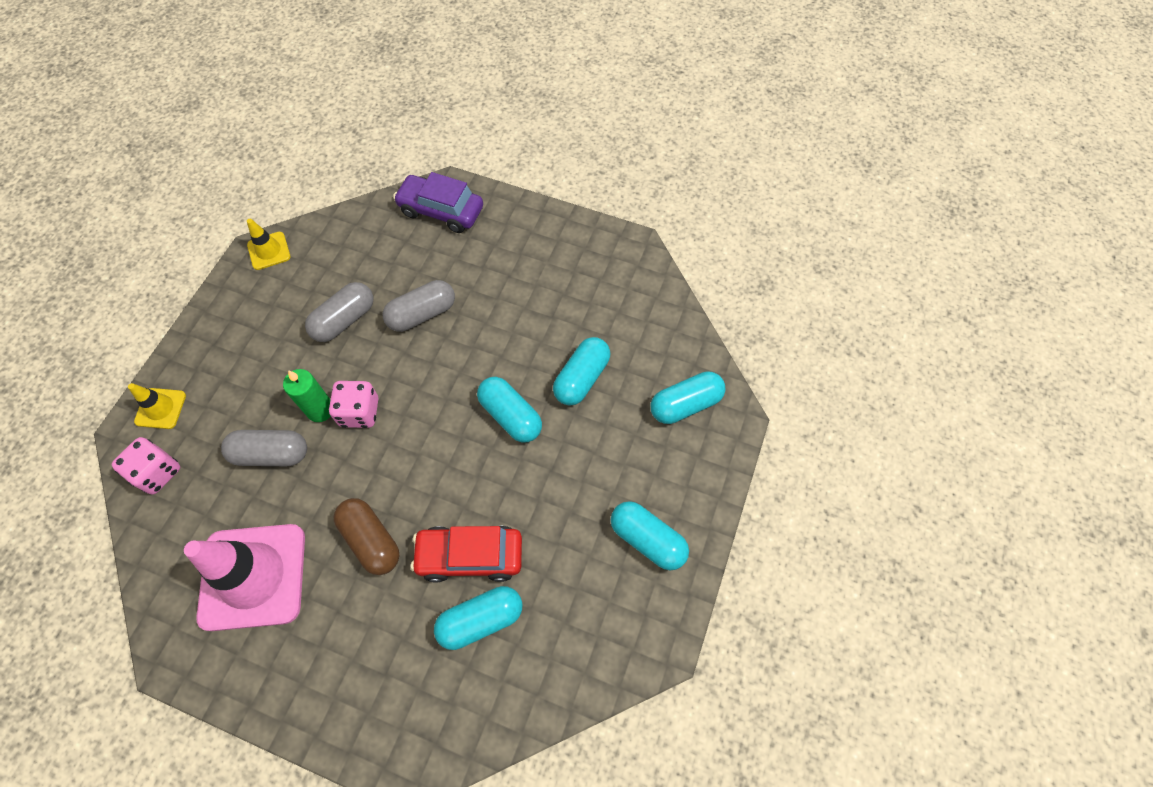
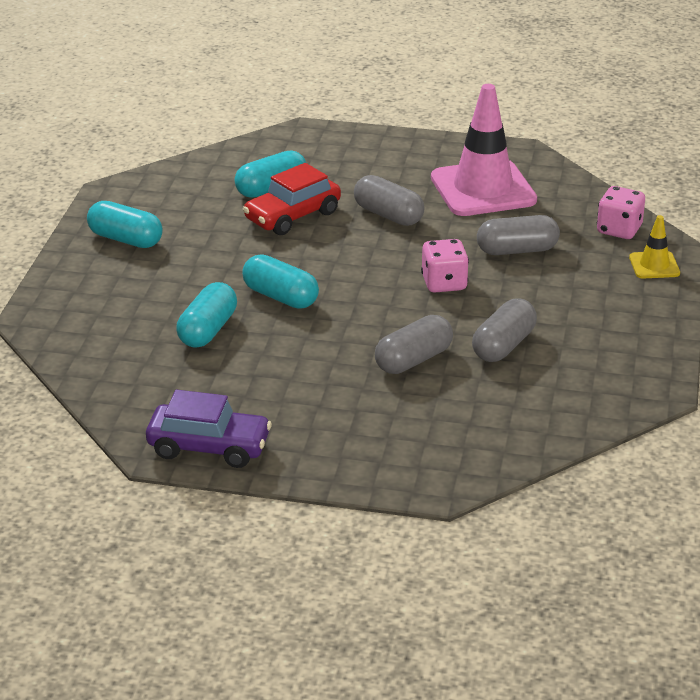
camera: 170 degrees right, 30 degrees down
yellow traffic cone [247,219,290,270] -> none
green candle [283,369,331,422] -> none
brown capsule [334,498,399,575] -> grey capsule [354,175,425,226]
purple car [393,172,483,233] -> purple car moved to [146,390,272,468]
red car [411,526,522,583] -> red car turned 150 degrees clockwise [243,163,341,235]
turquoise capsule [651,371,726,424] -> none

